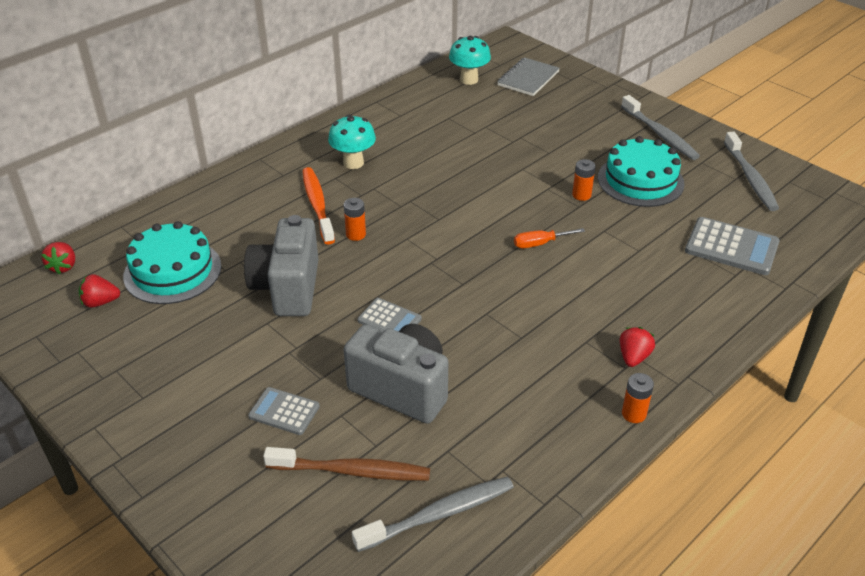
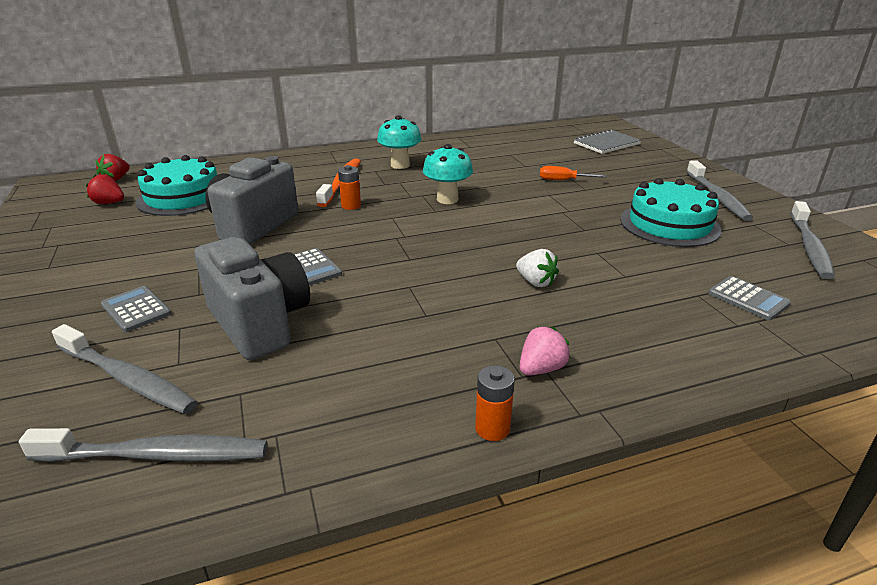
camera: 25 degrees right, 10 degrees down
brown toothbrush [263,447,430,481] -> grey toothbrush [52,324,198,414]
turquoise mushroom [449,36,491,85] -> turquoise mushroom moved to [423,144,473,204]
orange screwdriver [514,228,585,248] -> orange screwdriver moved to [540,166,606,180]
orange battery [572,159,596,201] -> none
red strawberry [620,327,655,367] -> pink strawberry [520,326,570,376]
grey calculator [685,217,780,275] -> grey calculator [708,276,791,320], size x0.61
none -> white strawberry [516,249,559,287]

